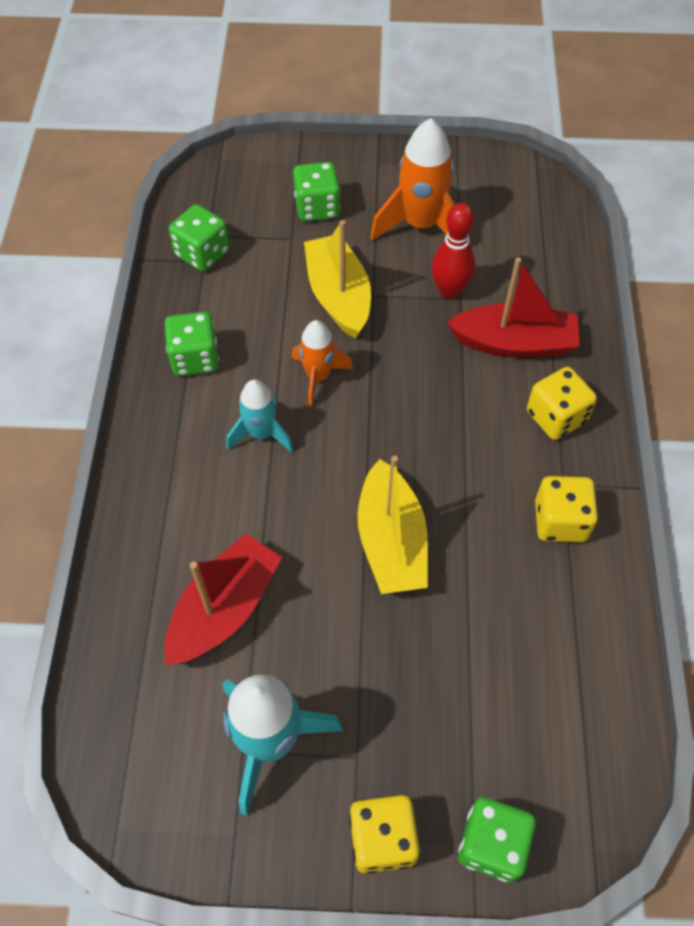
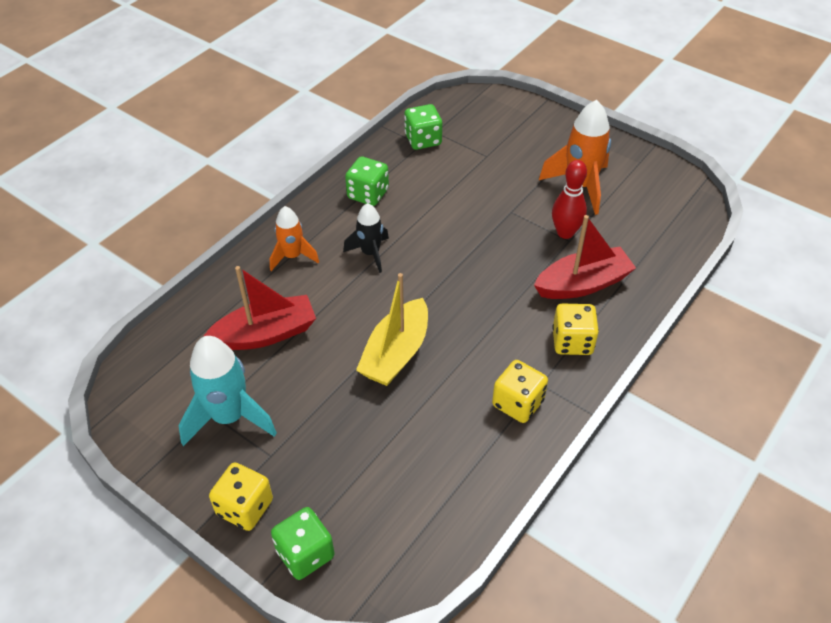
camera: 35 degrees right, 10 degrees down
turquoise rocket [226,379,293,453] -> black rocket [343,203,389,273]
orange rocket [292,320,353,407] -> orange rocket moved to [270,206,319,271]
green dice [293,162,340,222] -> none
yellow boat [304,220,371,339] -> none
red boat [447,257,580,358] -> red boat turned 60 degrees counterclockwise [534,215,636,299]

